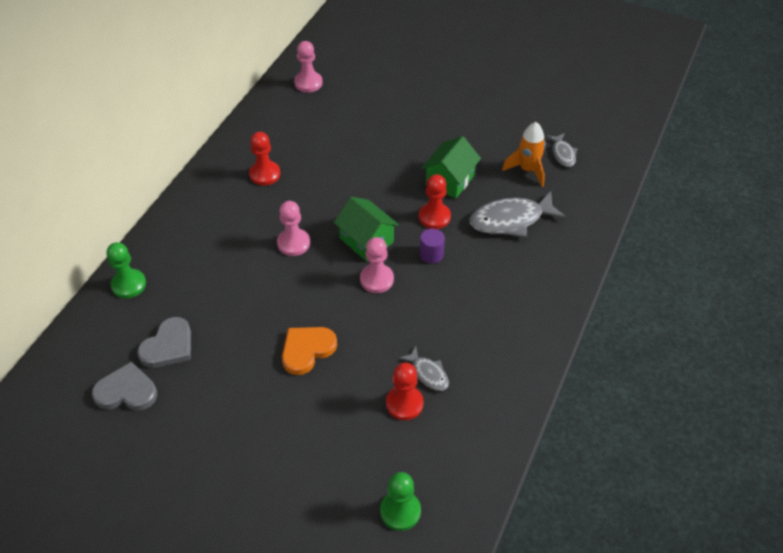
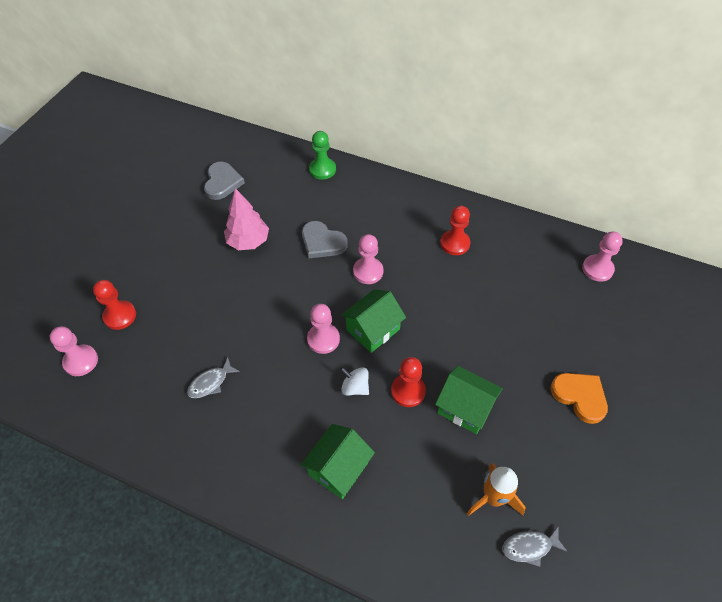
camera: 90 degrees right, 5 degrees up
grey heart [137,317,191,368] -> grey heart moved to [302,221,348,258]
orange heart [282,327,337,375] -> orange heart moved to [550,373,608,424]
green pawn [380,472,421,531] -> pink pawn [50,326,98,376]
red pawn [386,363,424,420] -> red pawn moved to [93,280,136,330]
purple cylinder [420,229,445,264] -> white spinning top [340,367,369,395]
grey fish [469,191,566,237] -> none
none -> pink tree [224,188,269,250]
none -> green house [300,424,375,499]

